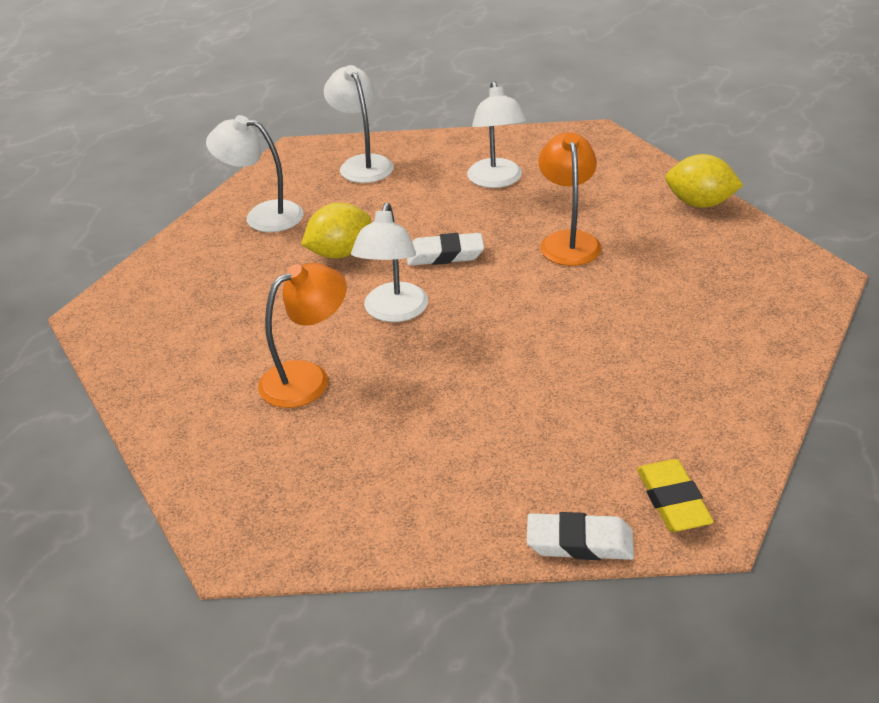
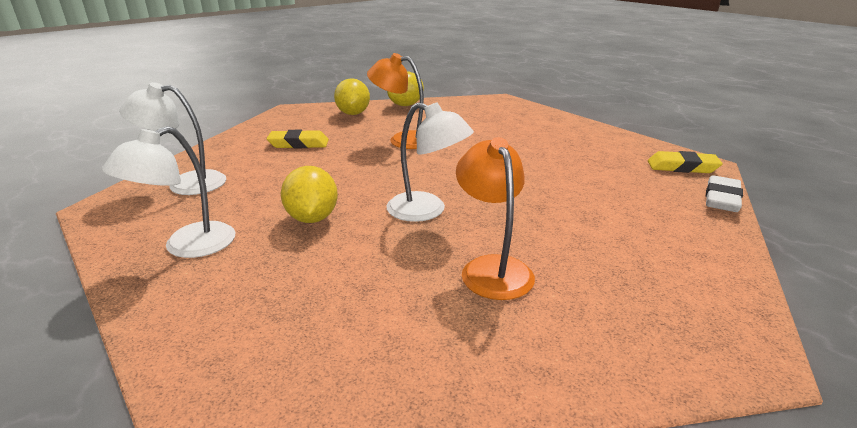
camera: 70 degrees left, 10 degrees down
white eraser [407,233,484,266] -> none
white lamp [467,81,527,188] -> yellow eraser [267,130,329,148]
none -> yellow lemon [334,78,370,115]

